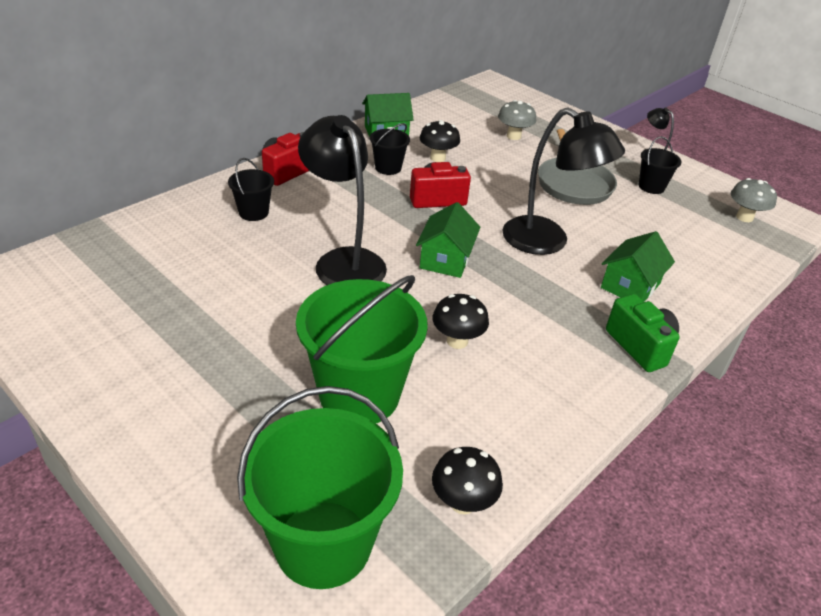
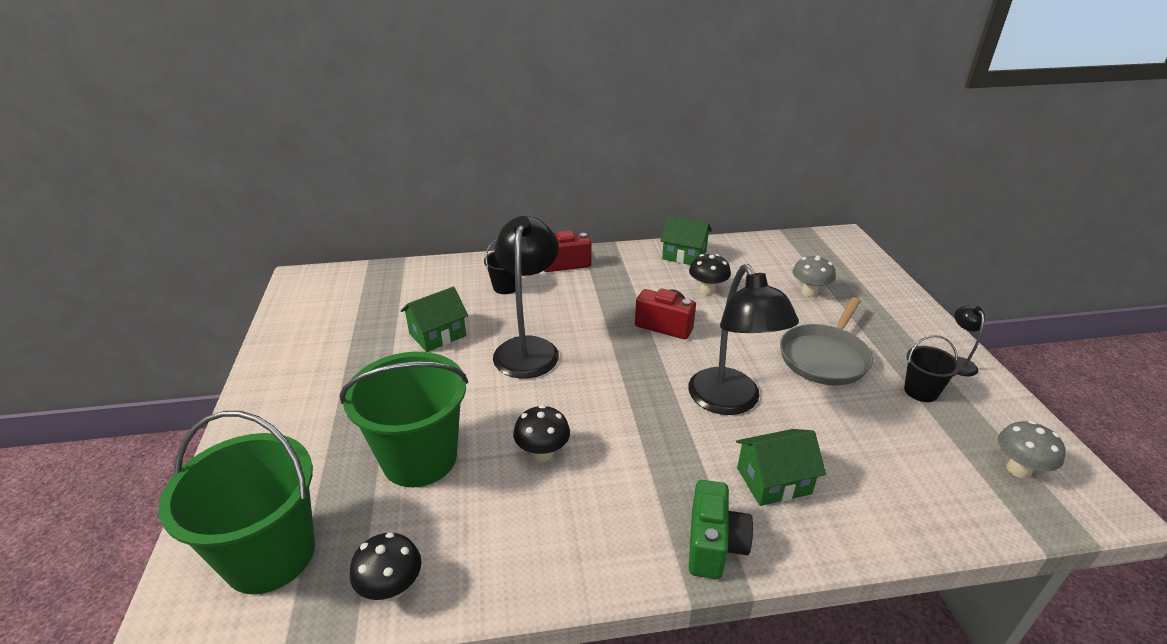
camera: 40 degrees right, 5 degrees down
black bucket [370,123,410,175] -> none
green house [416,202,481,278] -> green house moved to [401,287,468,352]

